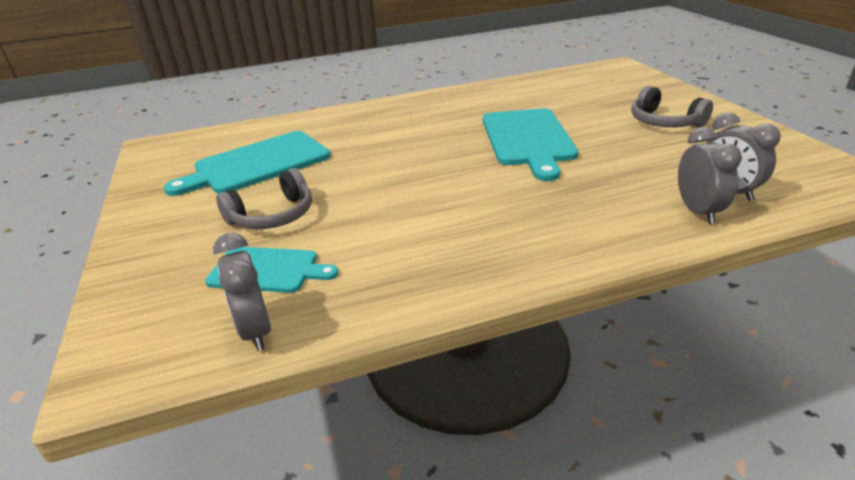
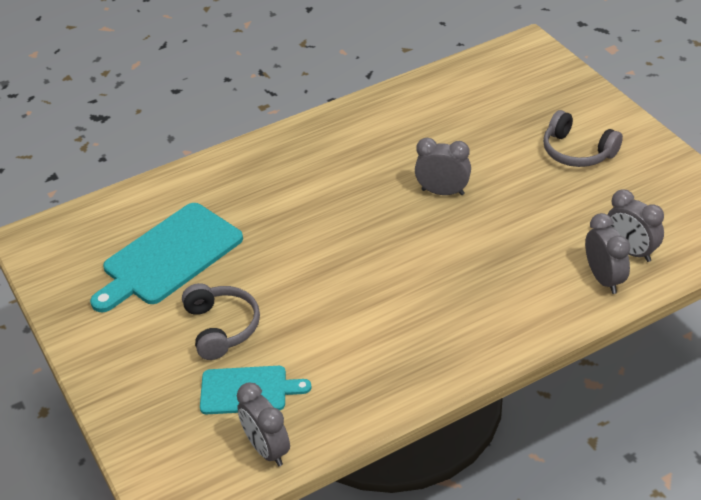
camera: 10 degrees left, 10 degrees up
grey headphones [216,168,312,229] -> grey headphones turned 60 degrees counterclockwise [182,283,260,360]
turquoise cutting board [483,108,578,181] -> grey clock [415,138,471,195]

